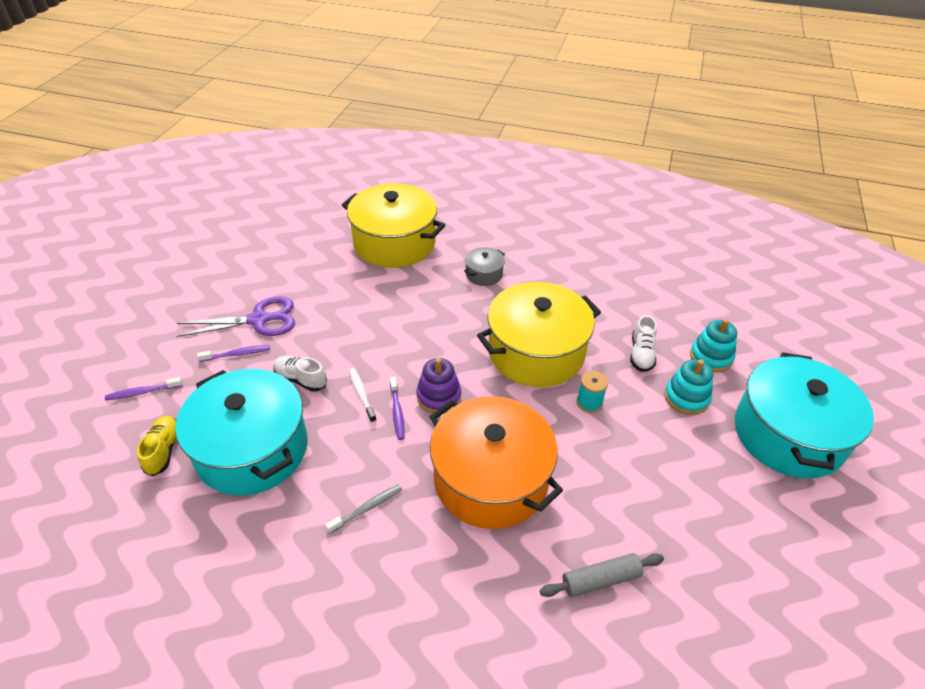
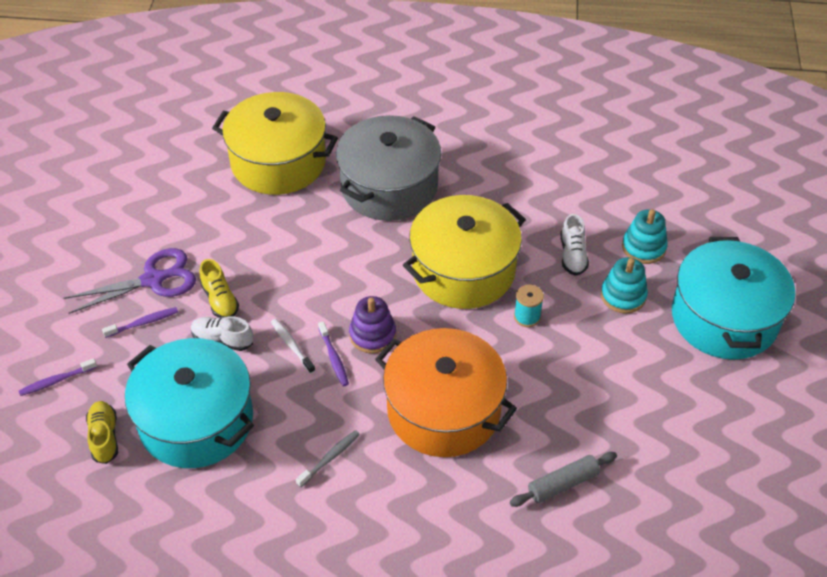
camera: 10 degrees left, 5 degrees up
grey pot [464,247,505,286] -> grey pot [336,115,441,221], size x2.30
none -> yellow shoe [199,259,239,318]

